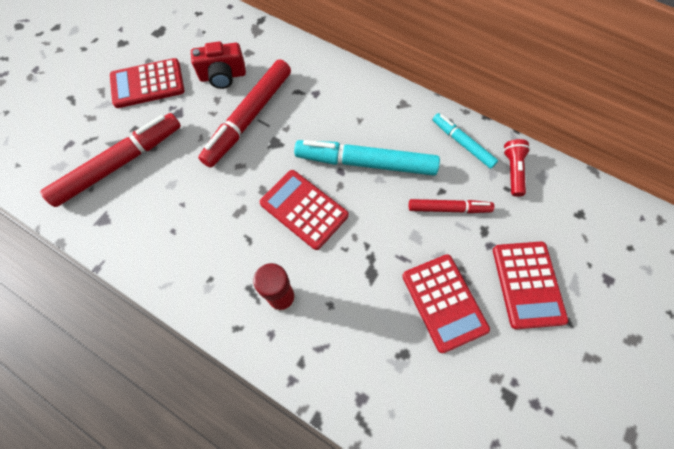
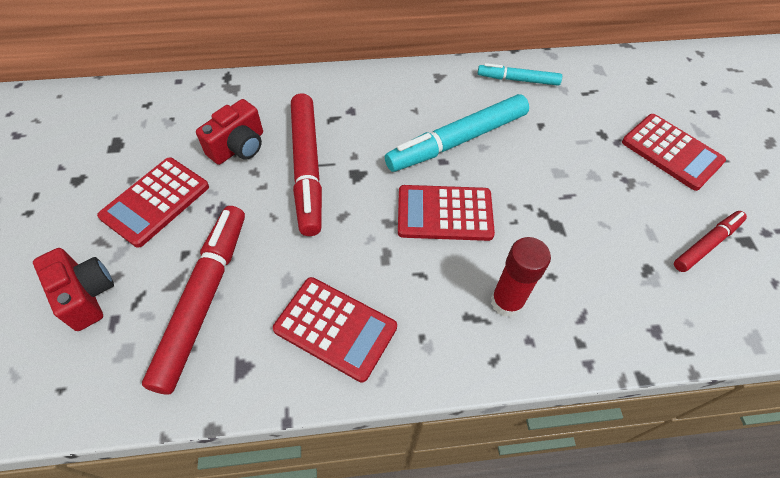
camera: 40 degrees left, 10 degrees down
red calculator [402,254,490,353] -> red calculator moved to [273,277,397,383]
red marker [409,199,494,213] -> red marker moved to [674,211,747,272]
red flashlight [503,139,530,197] -> none
none -> red camera [33,248,114,331]

